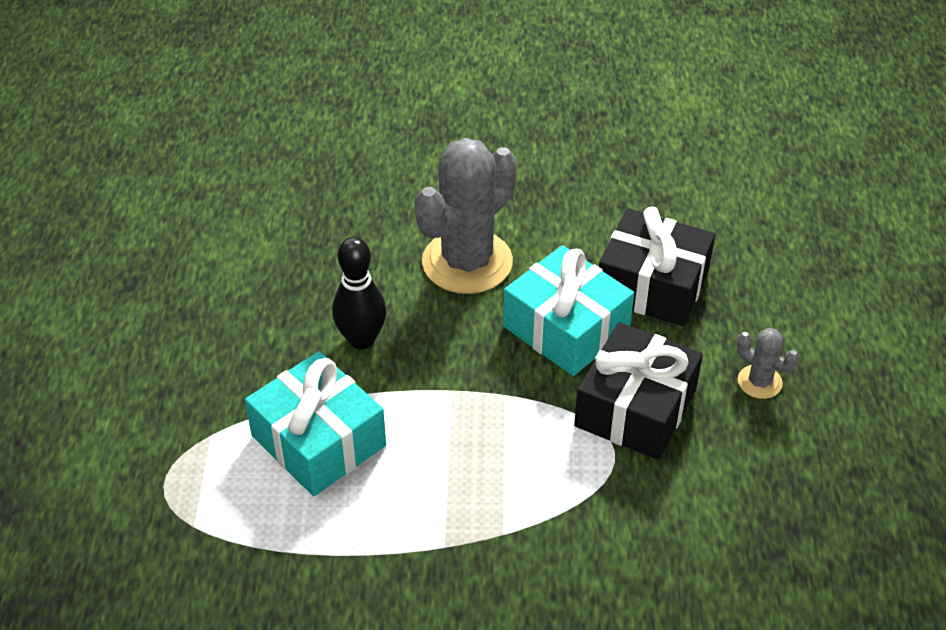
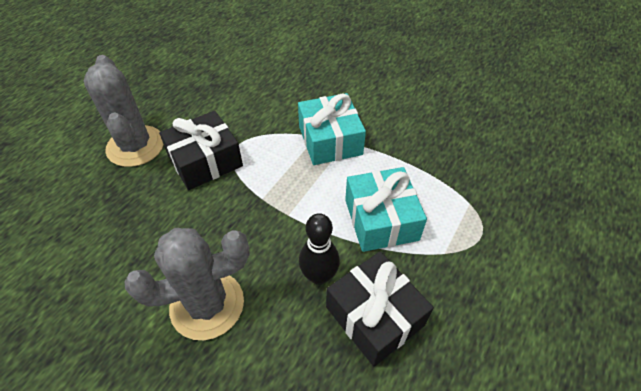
camera: 150 degrees left, 5 degrees up
turquoise gift [503,245,634,376] -> turquoise gift moved to [298,93,366,165]
black gift [599,206,715,326] -> black gift moved to [326,251,434,366]
grey cactus [737,328,799,399] -> grey cactus [84,55,164,167], size x2.21

